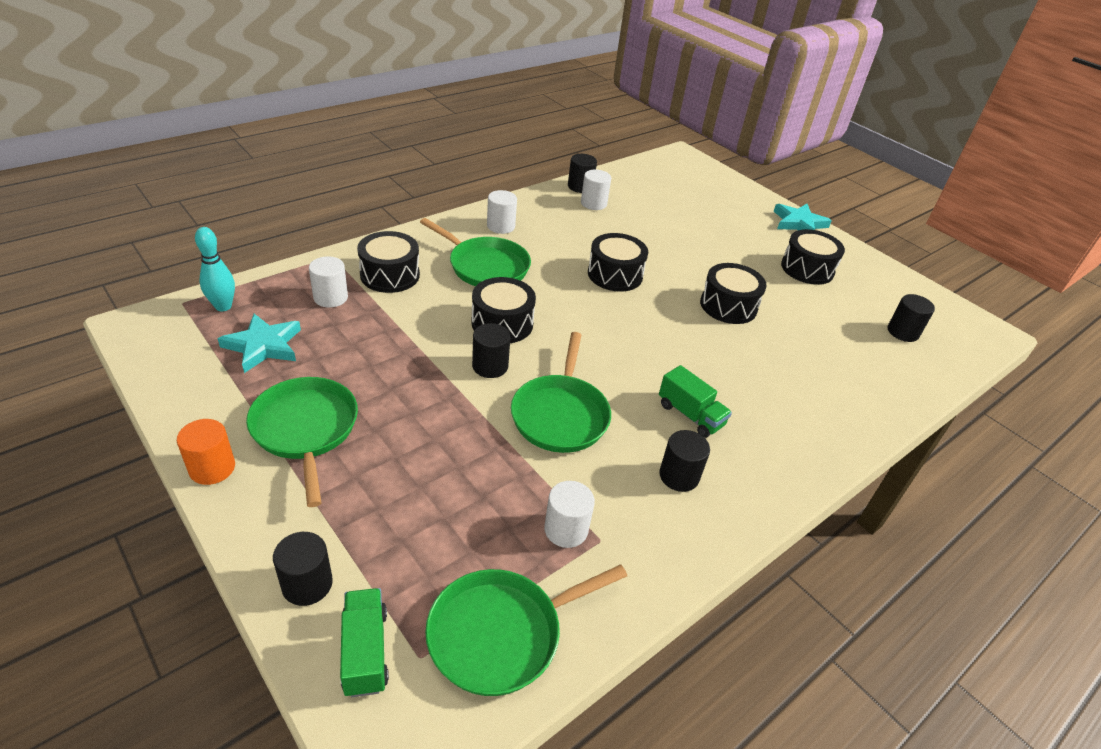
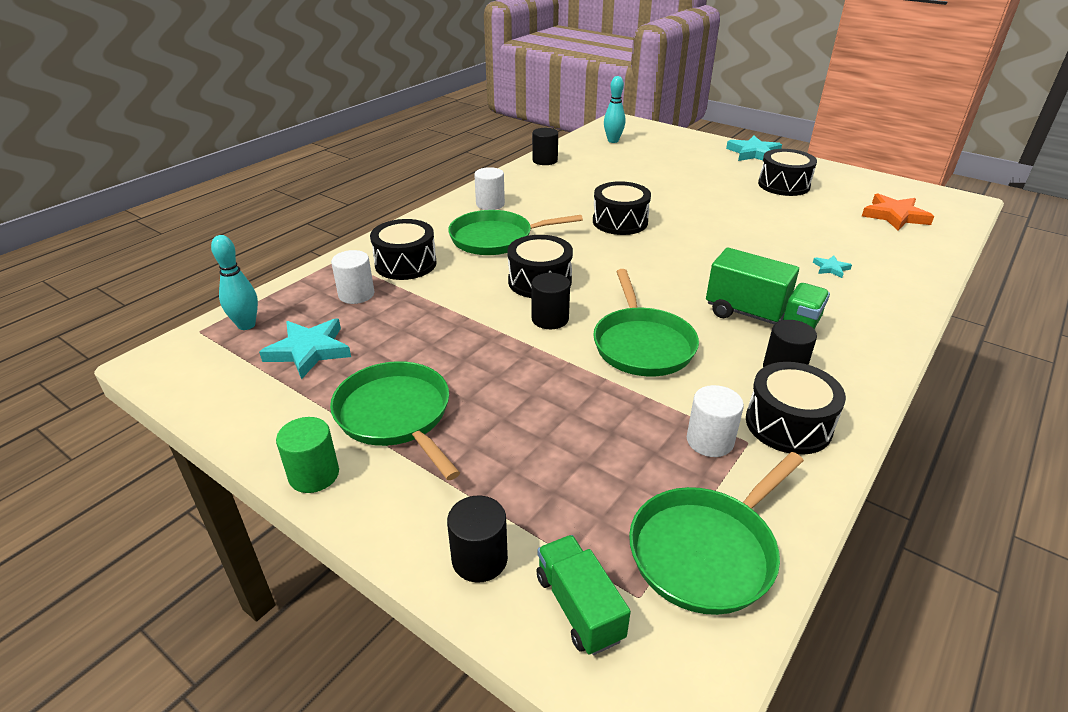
camera: 10 degrees left, 5 degrees down
orange cylinder [177,419,235,485] -> green cylinder [276,417,339,493]
green pan [420,218,531,286] -> green pan turned 150 degrees clockwise [448,210,583,255]
white cylinder [581,169,611,210] -> none
green truck [659,365,732,438] -> green truck [706,248,830,329], size x1.53
black drum [700,263,767,324] -> black drum moved to [746,362,846,455]
black cylinder [887,294,935,342] -> orange star [862,193,934,231]
none -> turquoise bowling pin [604,76,625,143]
none -> turquoise star [813,256,852,278]

